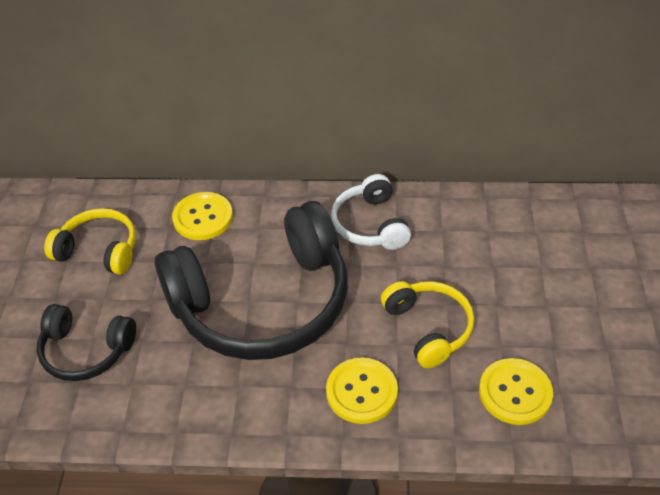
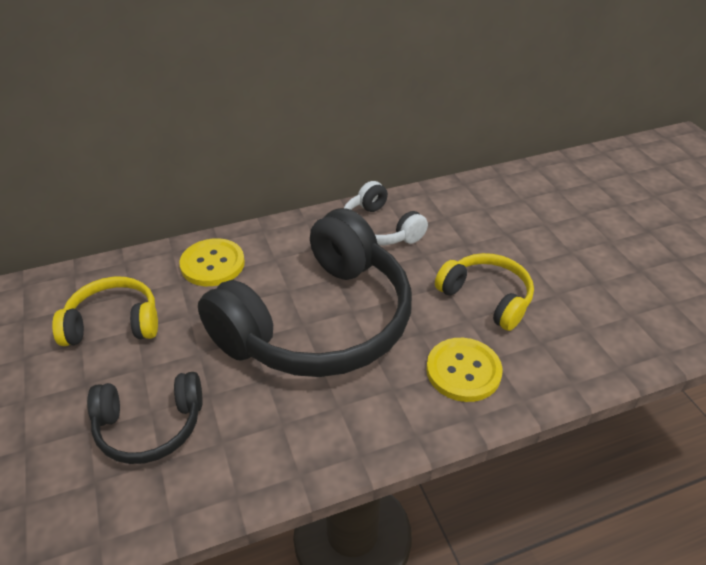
camera: 25 degrees left, 5 degrees down
yellow button [479,358,553,425] -> none

